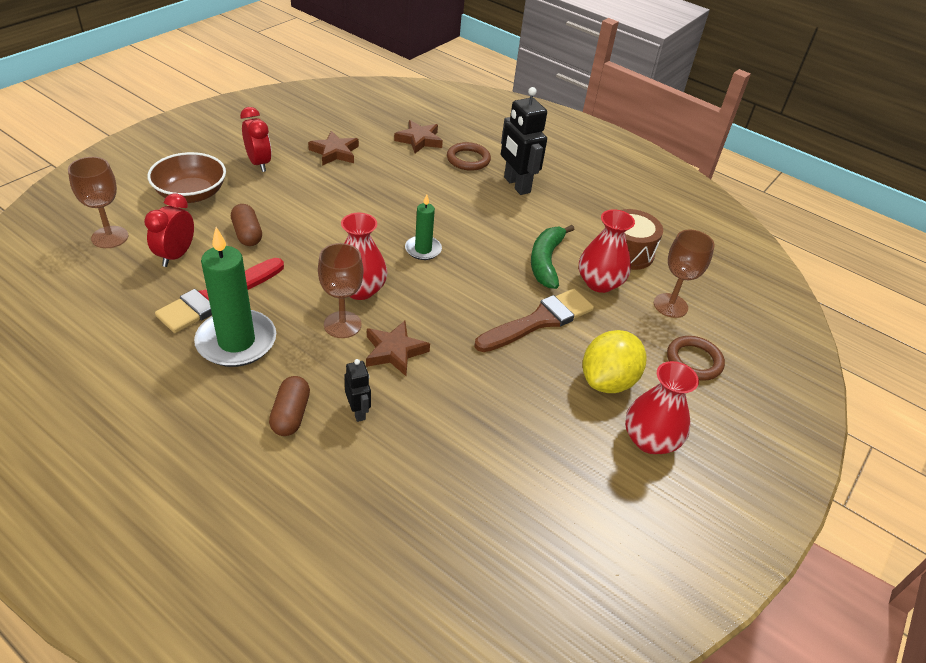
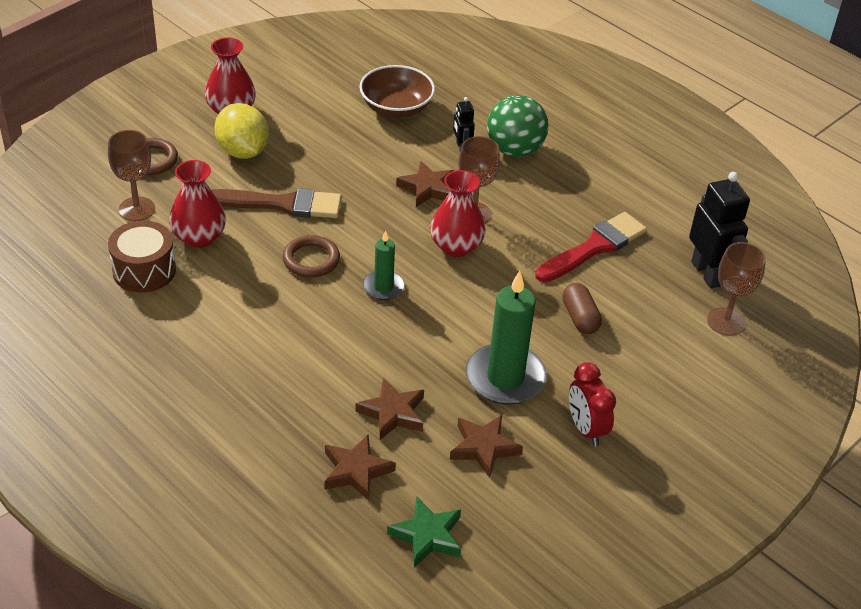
camera: 170 degrees left, 0 degrees up
red clock [144,193,194,267] -> none
brown bowl [147,152,226,203] -> brown bowl moved to [359,65,435,118]
green candle [194,227,276,367] -> green candle moved to [466,271,547,405]
brown capsule [269,376,310,436] -> green ball [487,95,548,157]
brown ring [447,142,491,171] -> brown ring moved to [283,235,340,277]
brown brush [474,289,594,352] -> brown brush turned 150 degrees counterclockwise [211,188,342,218]
black robot [501,87,547,195] -> black robot moved to [689,172,750,289]
green banana [531,225,575,289] -> none
yellow lemon [583,330,646,393] -> yellow lemon turned 75 degrees counterclockwise [214,103,269,159]
none -> brown star [355,378,424,440]
none -> green star [387,496,461,568]

